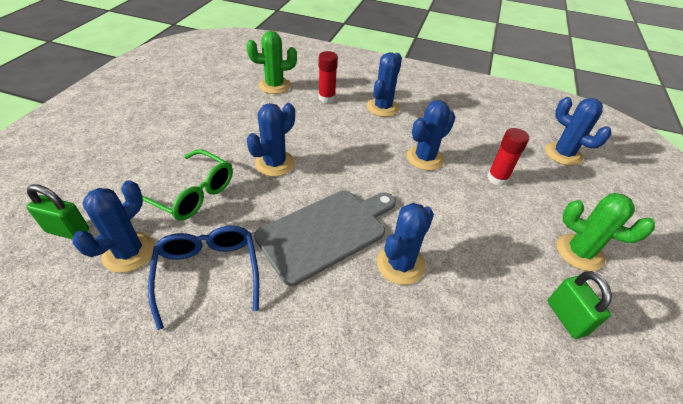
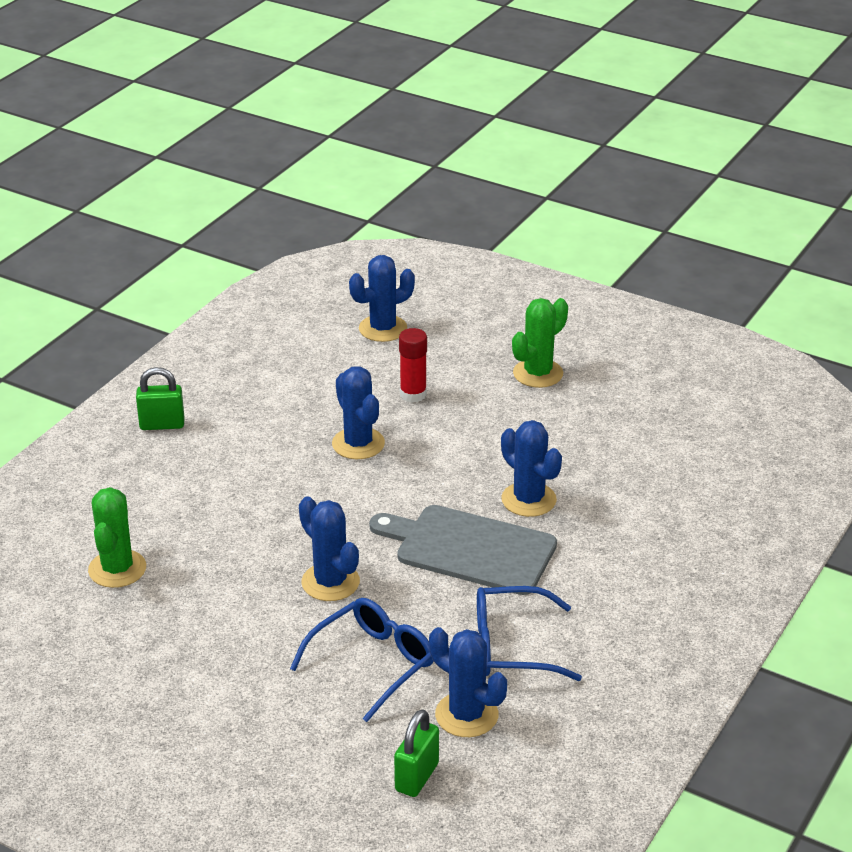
camera: 75 degrees left, 10 degrees down
green glasses [142,149,233,221] -> blue glasses [290,598,434,722]
grey cutting board [254,190,396,286] -> grey cutting board turned 45 degrees counterclockwise [369,505,557,595]
red glue stick [318,51,338,103] -> none
blue cactus [367,52,402,117] -> none
green padlock [548,271,612,339] -> green padlock moved to [136,367,185,430]

